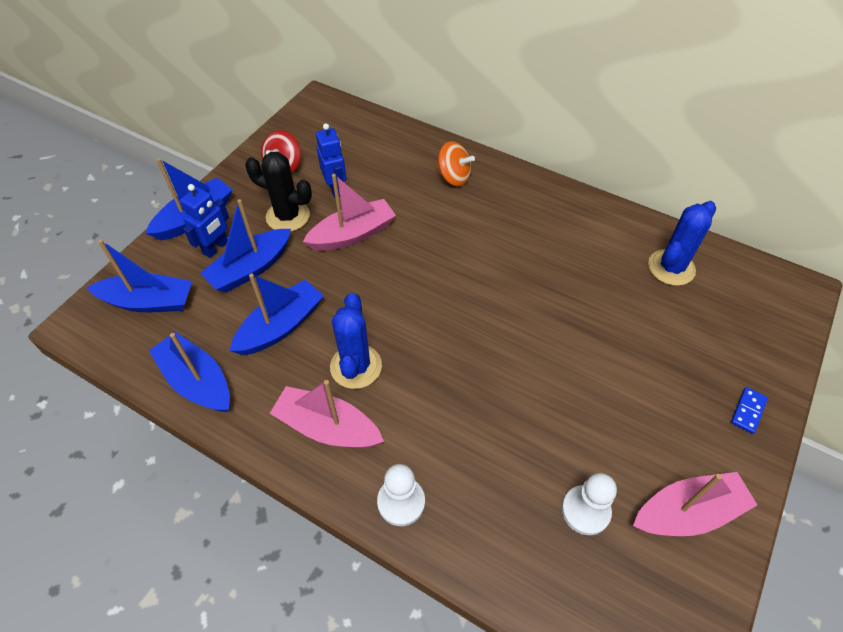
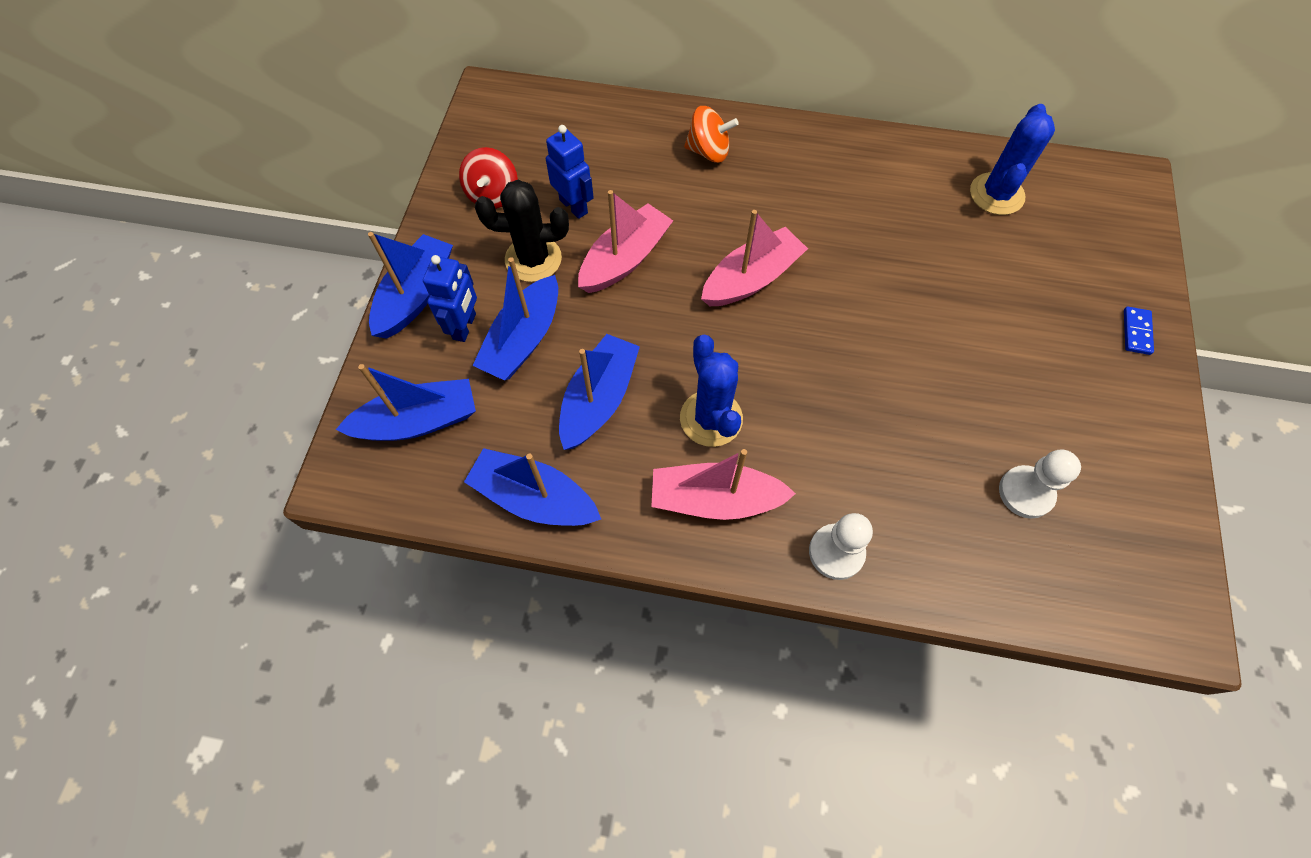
camera: 20 degrees left, 10 degrees up
pink boat [633,472,757,536] -> pink boat moved to [701,210,808,306]

